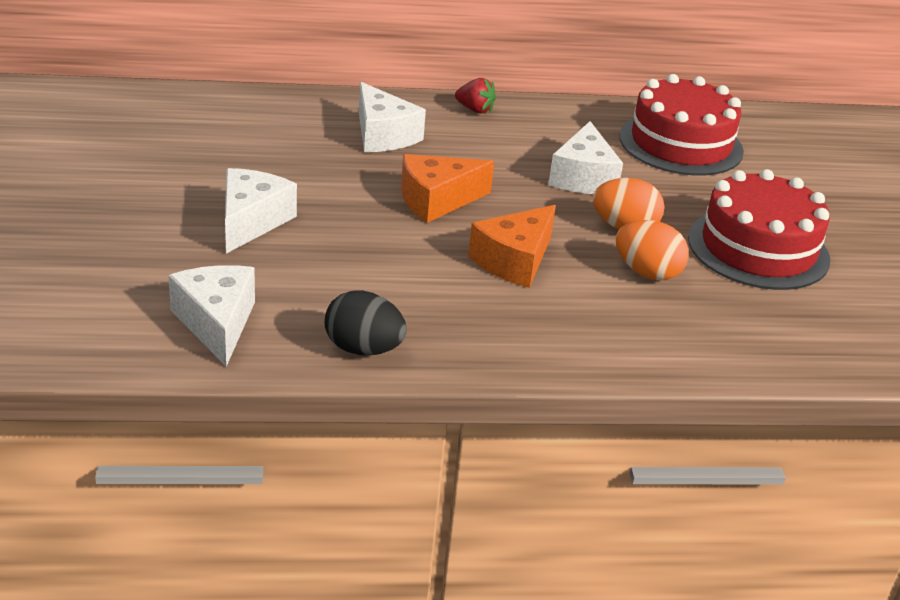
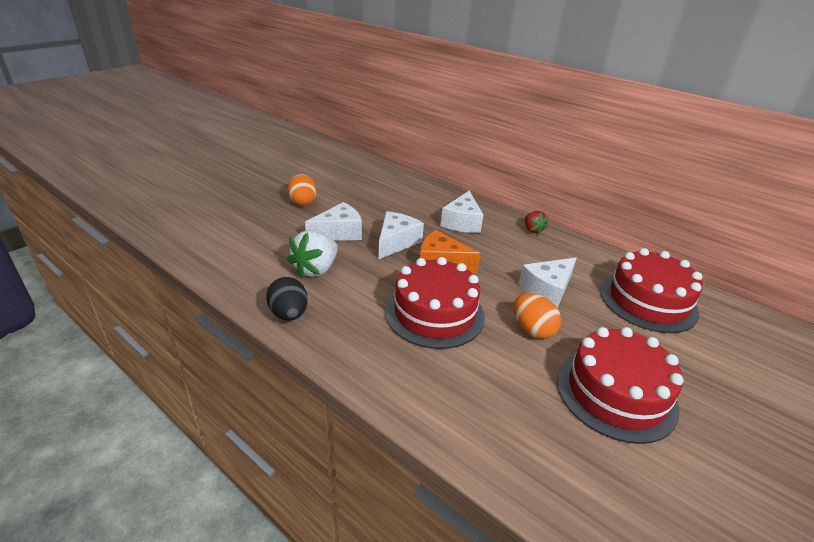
camera: 45 degrees right, 0 degrees up
white cheese [168,265,255,367] -> white cheese moved to [379,211,424,259]
orange cheese [468,205,556,288] -> red cake [385,257,485,349]
orange egg [616,220,689,281] -> orange egg moved to [287,174,317,206]
none -> white strawberry [287,230,338,278]

